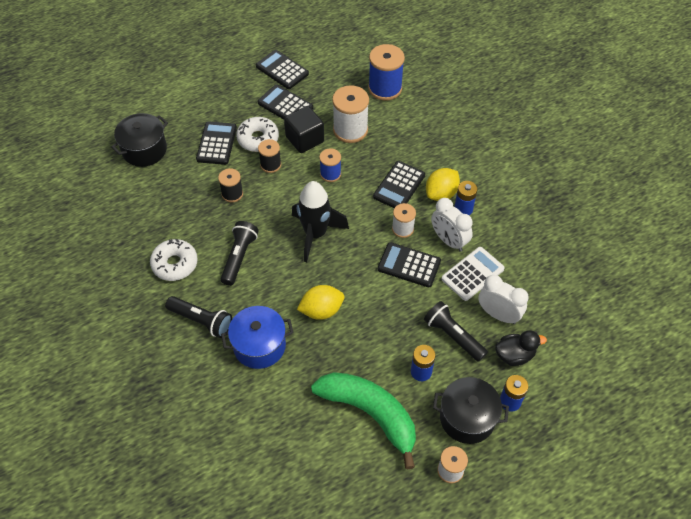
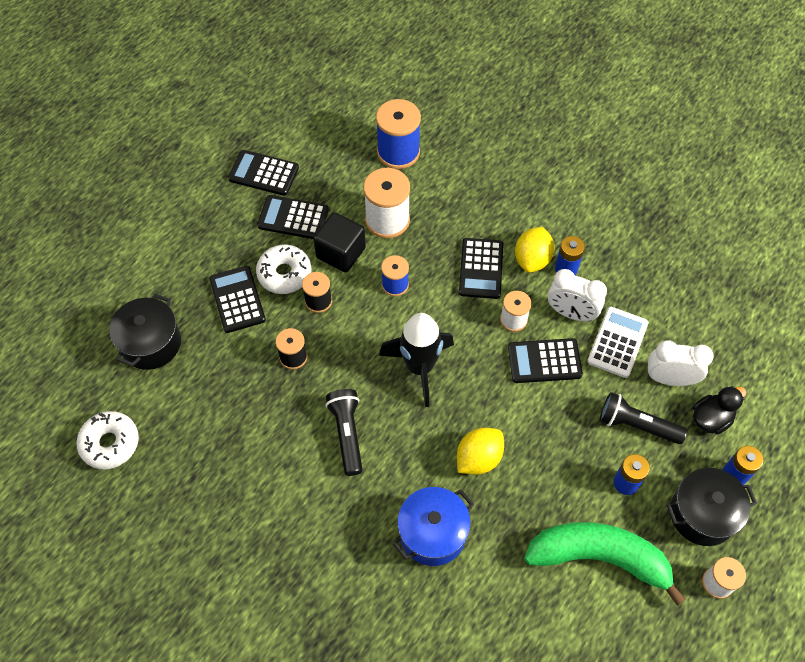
camera: 25 degrees left, 5 degrees up
white donut [150,239,198,281] -> white donut moved to [76,411,139,469]
black flashlight [165,296,232,338] -> none

